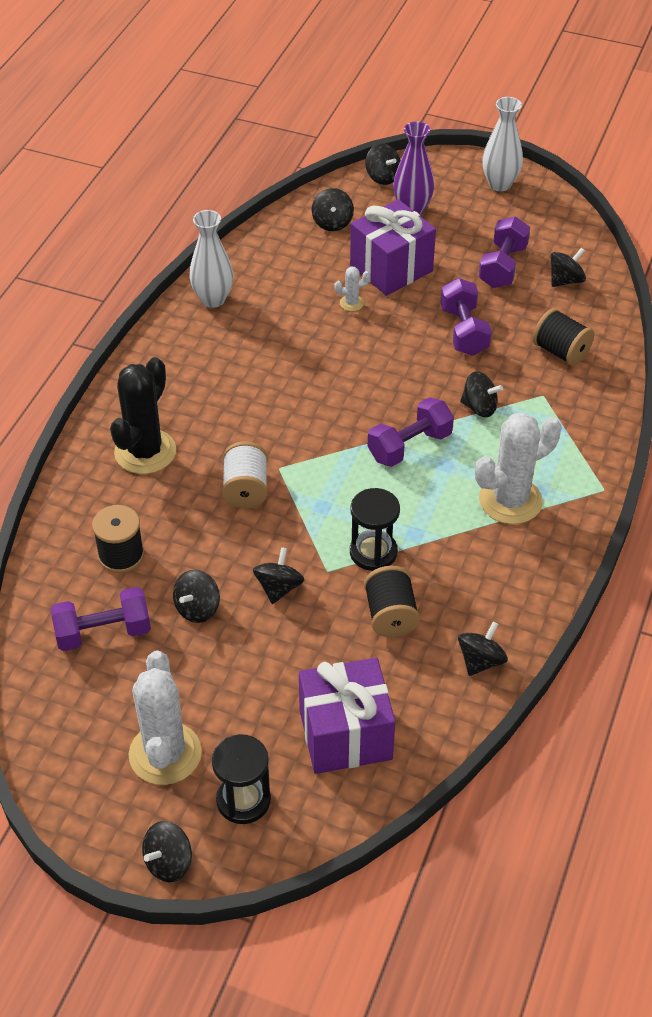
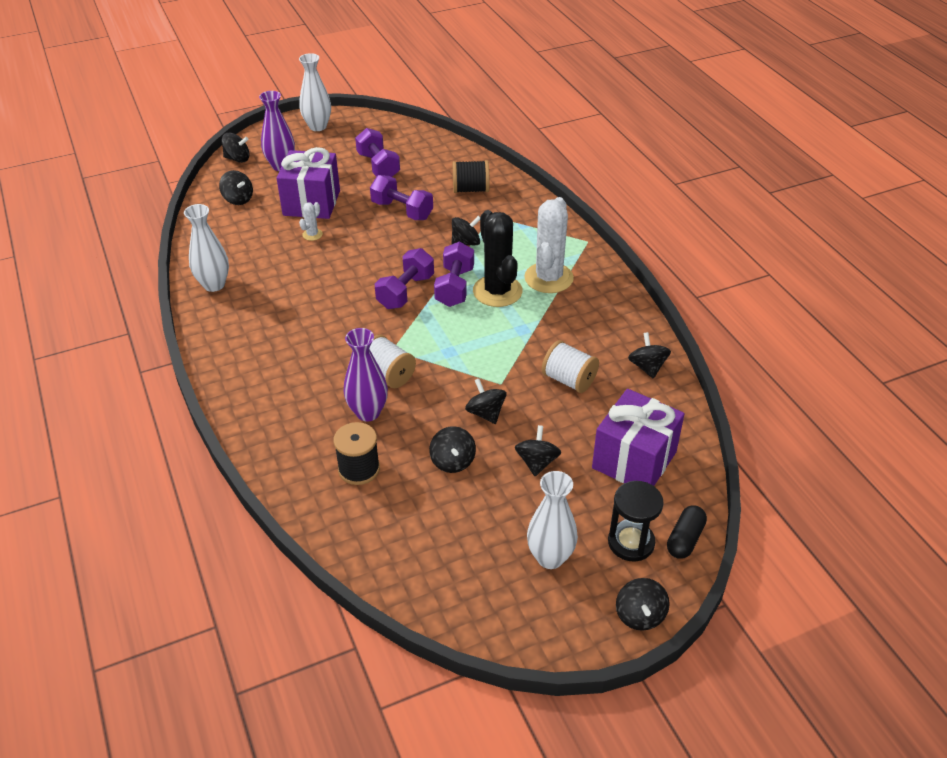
camera: 45 degrees left, 5 degrees down
purple dumbbell [51,587,151,651] -> purple dumbbell moved to [375,248,434,309]
black cactus [110,357,176,474] -> black cactus moved to [473,210,523,307]
white cactus [129,651,202,785] -> white vase [527,471,578,569]
black hourglass [350,488,400,571] -> none
black spool [364,566,420,637] -> white spool [542,340,599,393]
black spinning top [551,247,586,287] -> black spinning top moved to [515,425,561,476]
none -> purple vase [343,328,388,421]
none -> black capsule [667,505,707,559]

